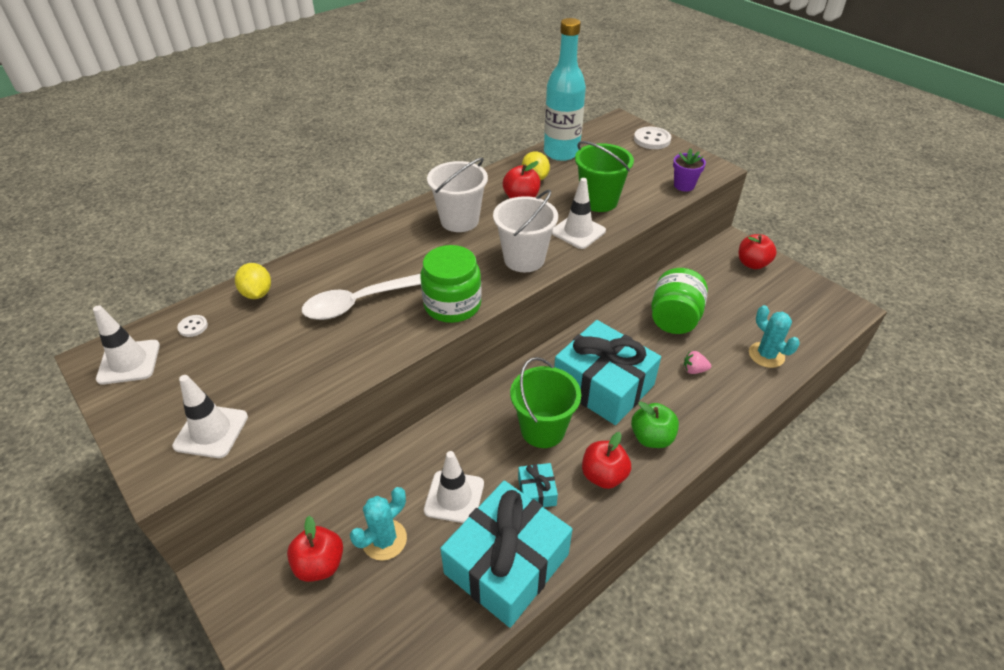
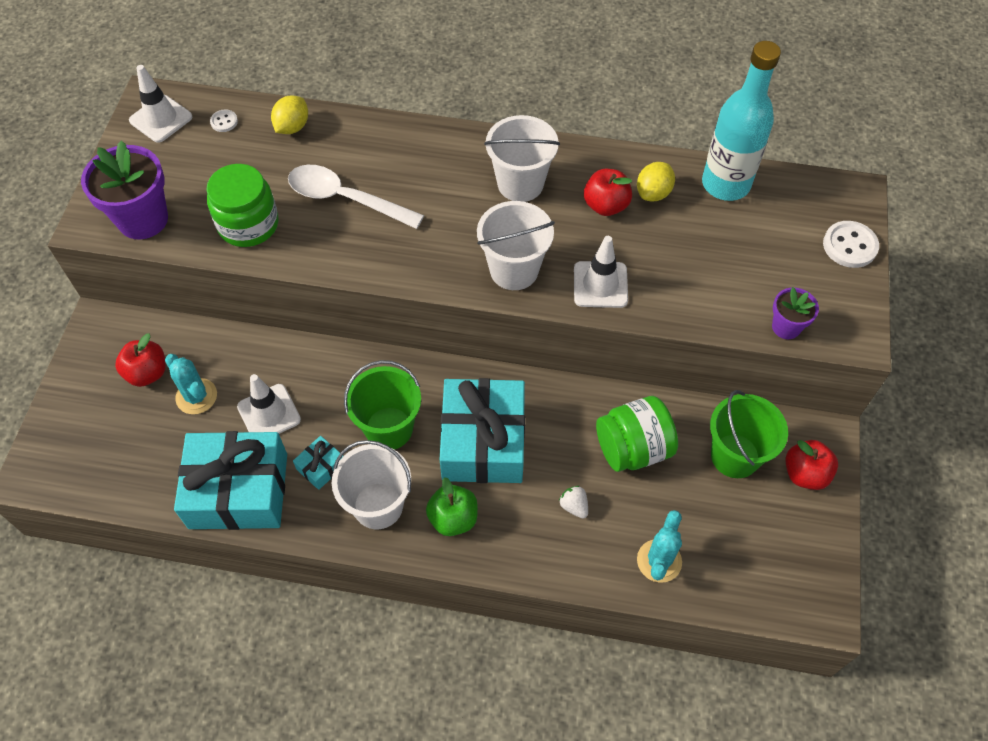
camera: 50 degrees right, 15 degrees up
white traffic cone [172,375,248,458] -> purple flower pot [81,140,168,239]
turquoise cactus [350,487,407,561] -> turquoise cactus turned 45 degrees clockwise [165,354,217,414]
green jar [420,245,482,323] -> green jar moved to [207,164,279,247]
green bucket [575,141,634,212] -> green bucket moved to [710,390,788,478]
red apple [582,432,631,489] -> white bucket [332,440,411,529]
pink strawberry [684,351,711,374] -> white strawberry [559,486,588,518]

